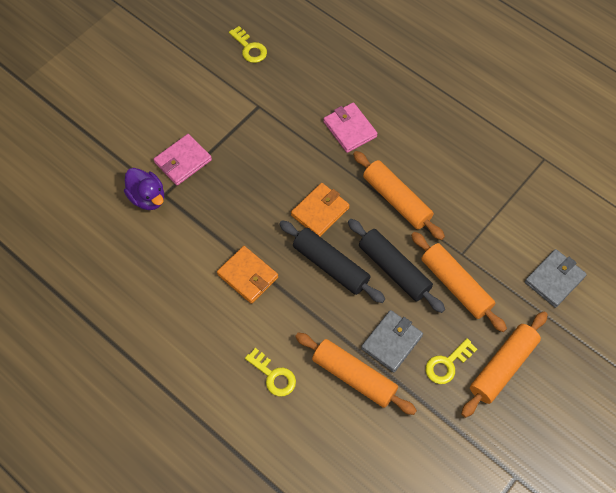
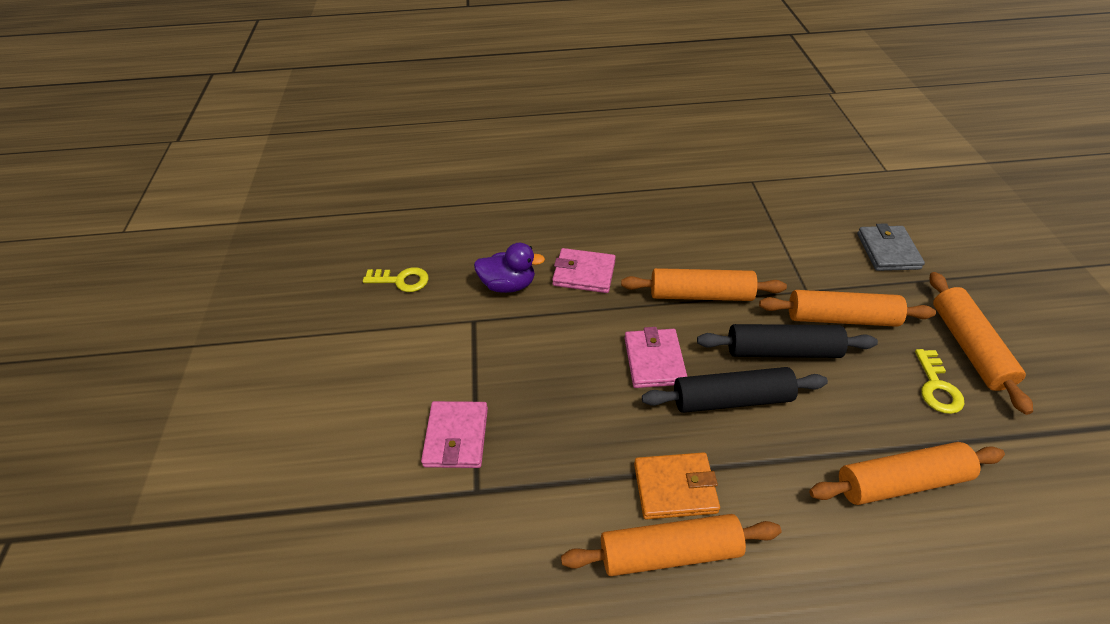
camera: 45 degrees left, 15 degrees down
purple duck [124,168,164,210] -> purple duck moved to [474,243,545,293]
yellow key [245,348,296,397] -> none
orange wallet [291,183,350,236] -> pink wallet [625,327,687,388]
grey wallet [361,310,423,372] -> none
none -> orange rolling pin [561,514,781,576]

